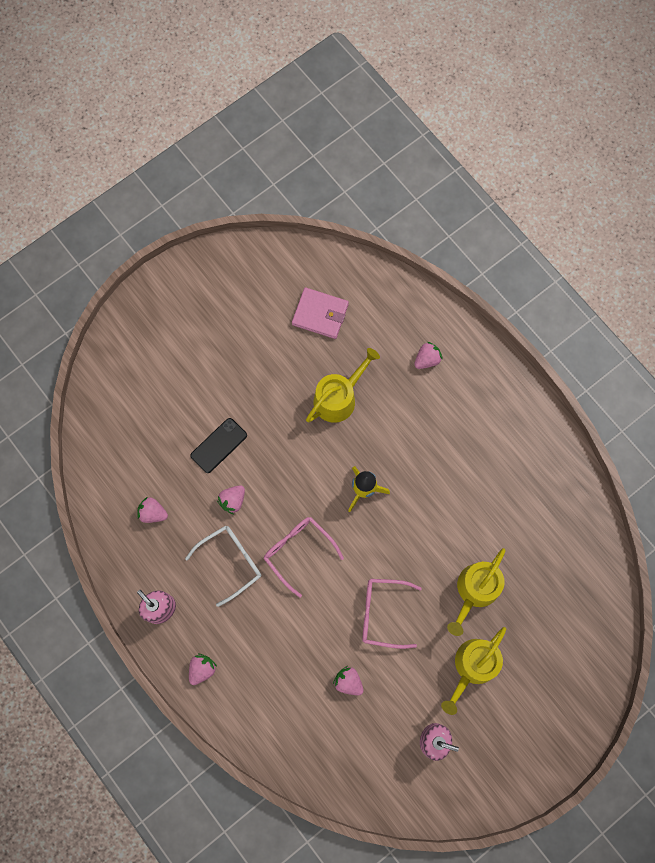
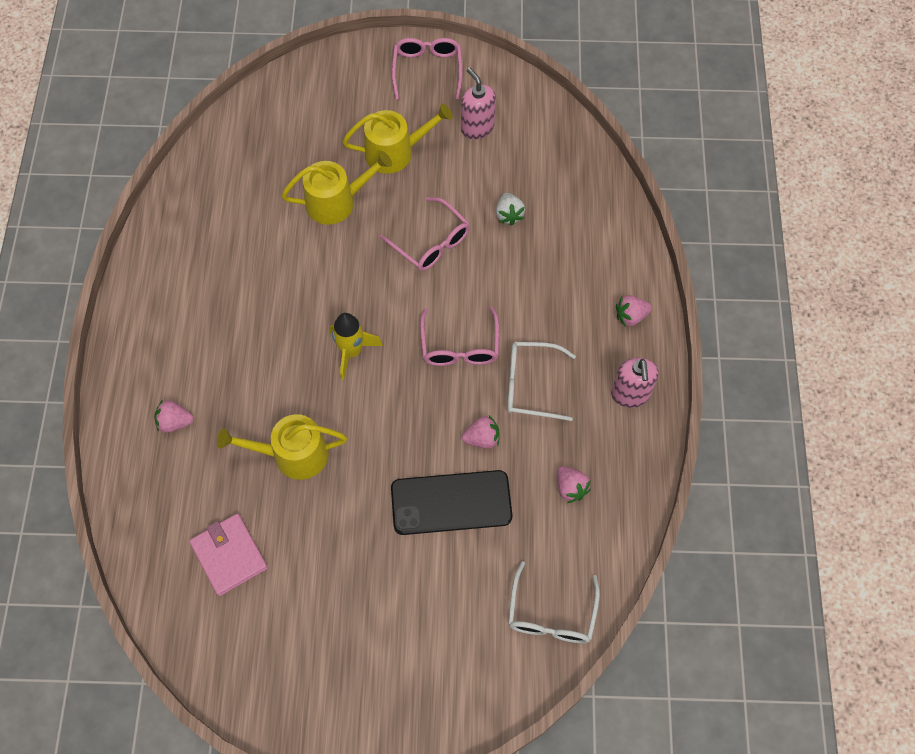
camera: 140 degrees left, 10 degrees down
black phone [190,418,247,473] -> black phone [391,470,512,535], size x1.59
pink strawberry [333,666,364,696] -> white strawberry [496,193,525,226]
none -> pink glasses [392,38,462,99]
none -> white glasses [508,561,600,643]

